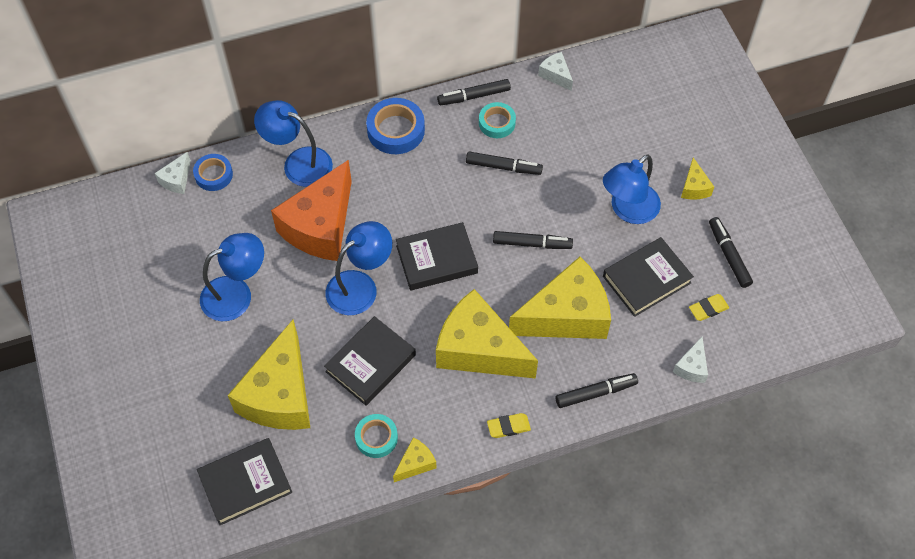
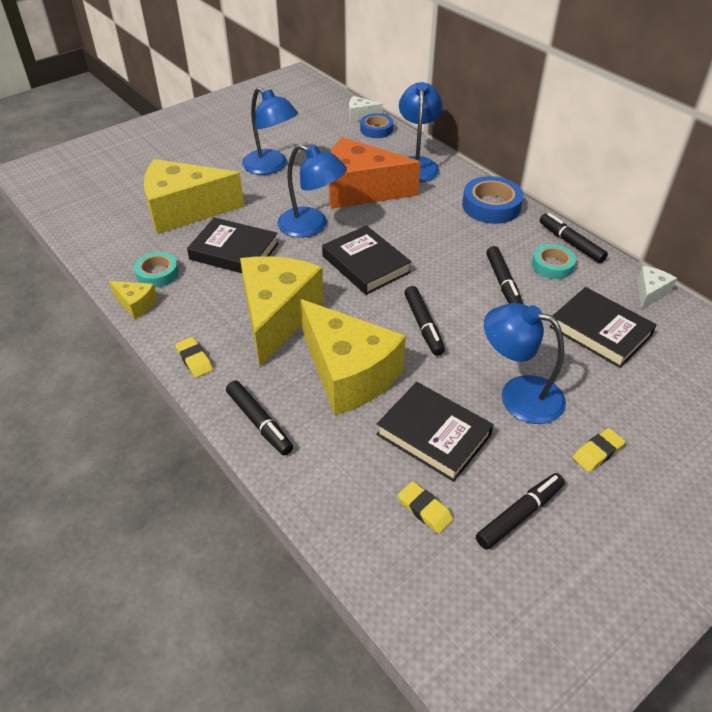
camera: 70 degrees right, 15 degrees down
black book [197,438,292,525] -> black book moved to [549,287,657,368]
white cheese [673,337,708,383] -> none
yellow cheese [681,157,714,200] -> yellow eraser [573,428,625,472]

